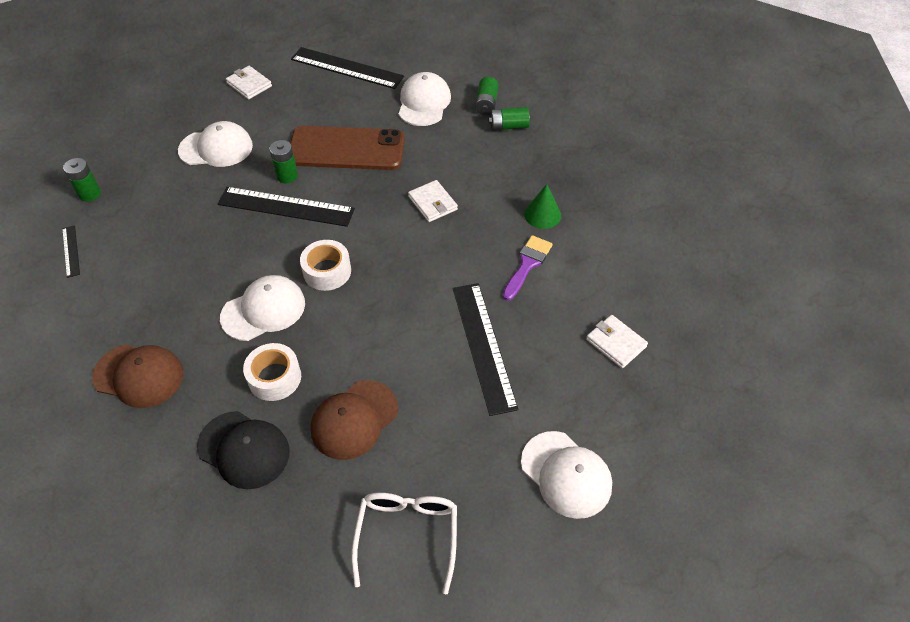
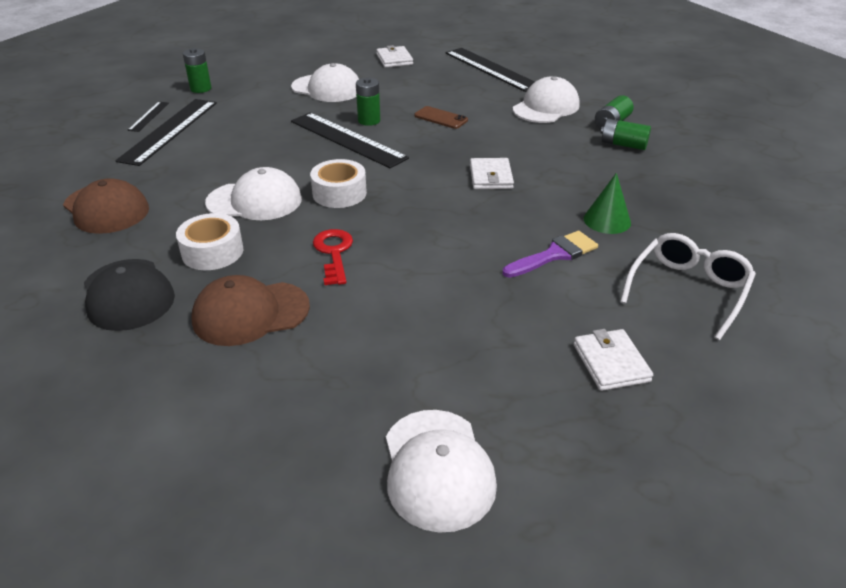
camera: 30 degrees right, 15 degrees down
brown phone [290,126,405,170] -> brown phone [414,106,468,129], size x0.42
white glasses [351,493,457,595] -> white glasses moved to [620,233,756,340]
black ruler [453,283,518,416] -> black ruler moved to [115,99,217,166]
none -> red key [313,229,353,285]

